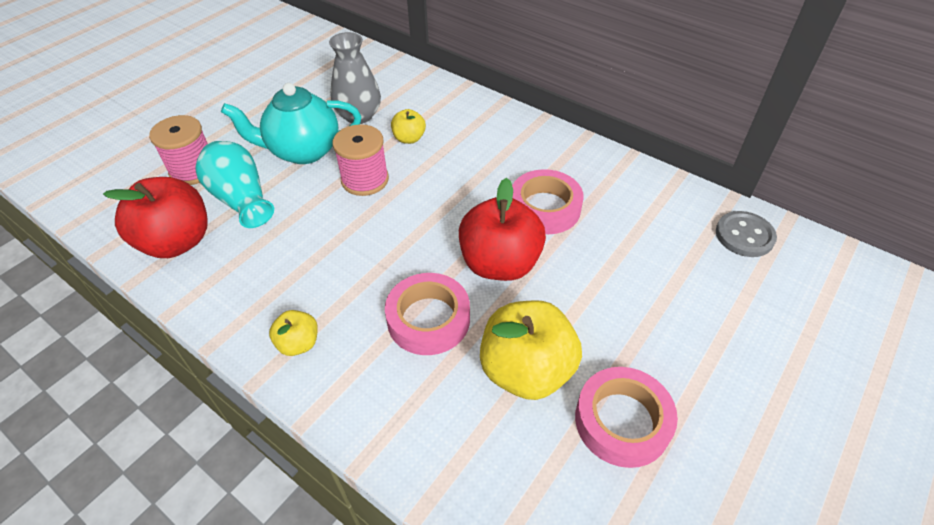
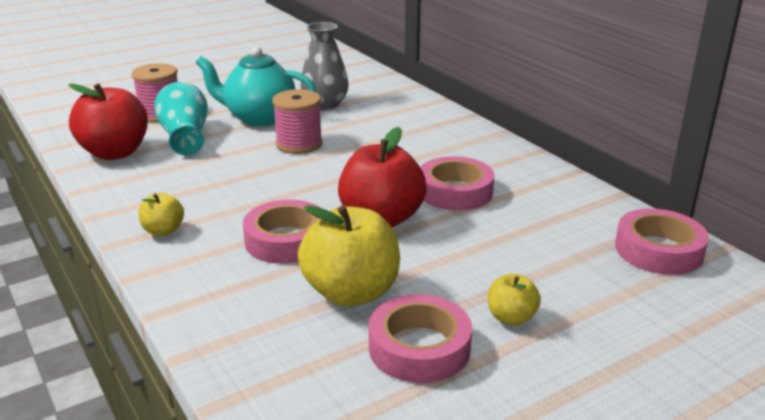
camera: 20 degrees right, 20 degrees down
yellow apple [391,109,426,144] -> yellow apple moved to [488,274,541,325]
grey button [716,211,777,257] -> pink tape [615,209,709,275]

